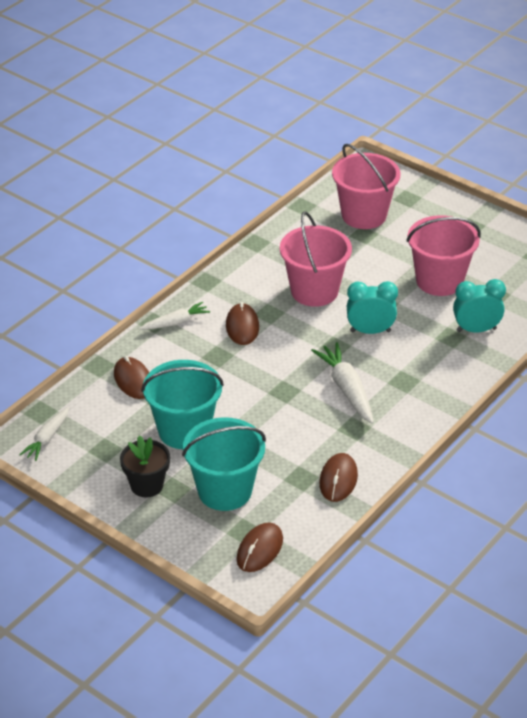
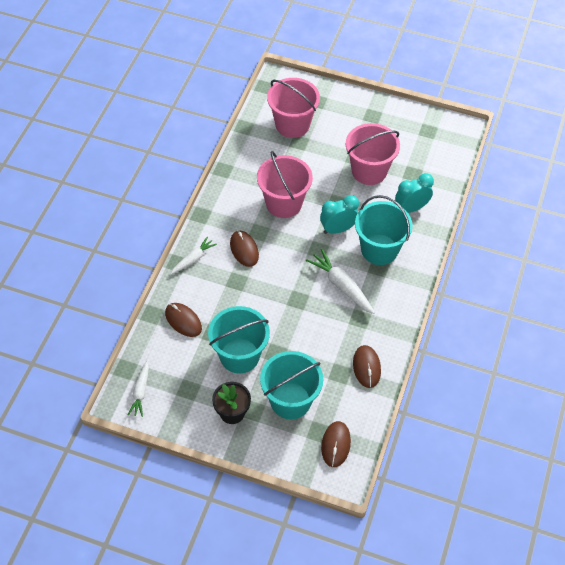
camera: 20 degrees left, 15 degrees up
none -> turquoise bucket [355,195,413,265]

